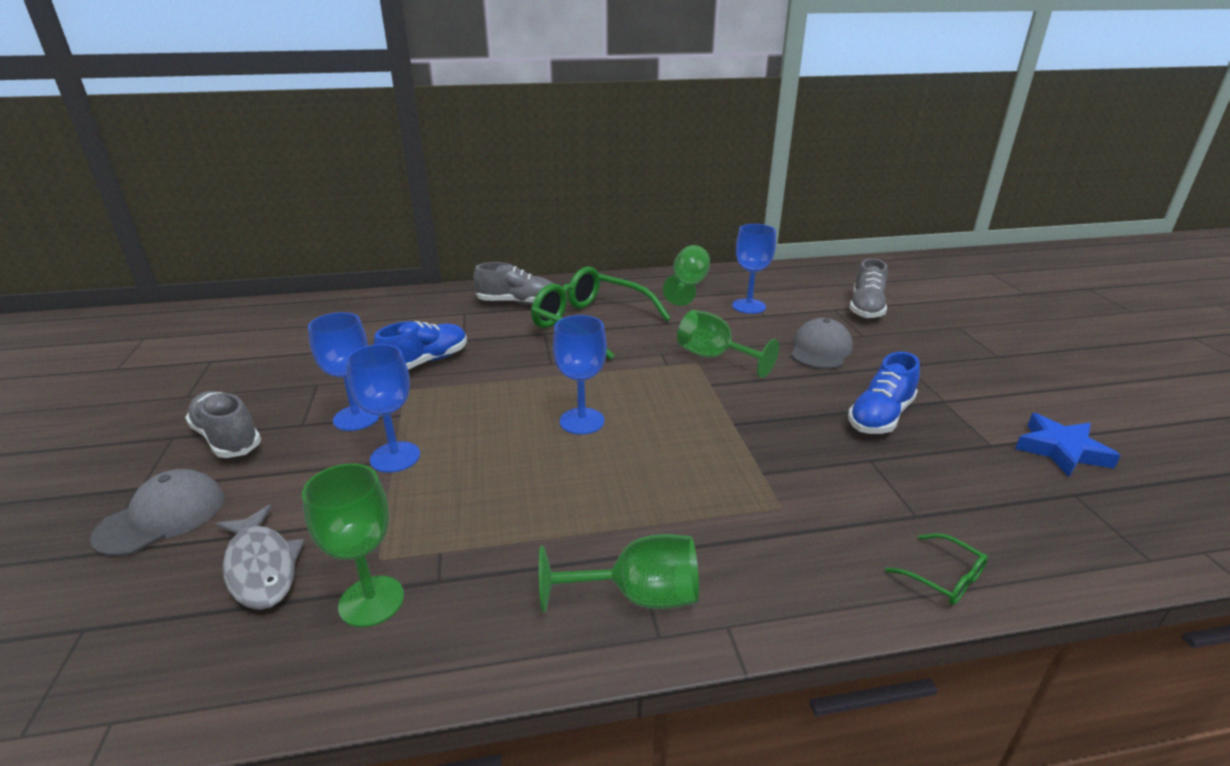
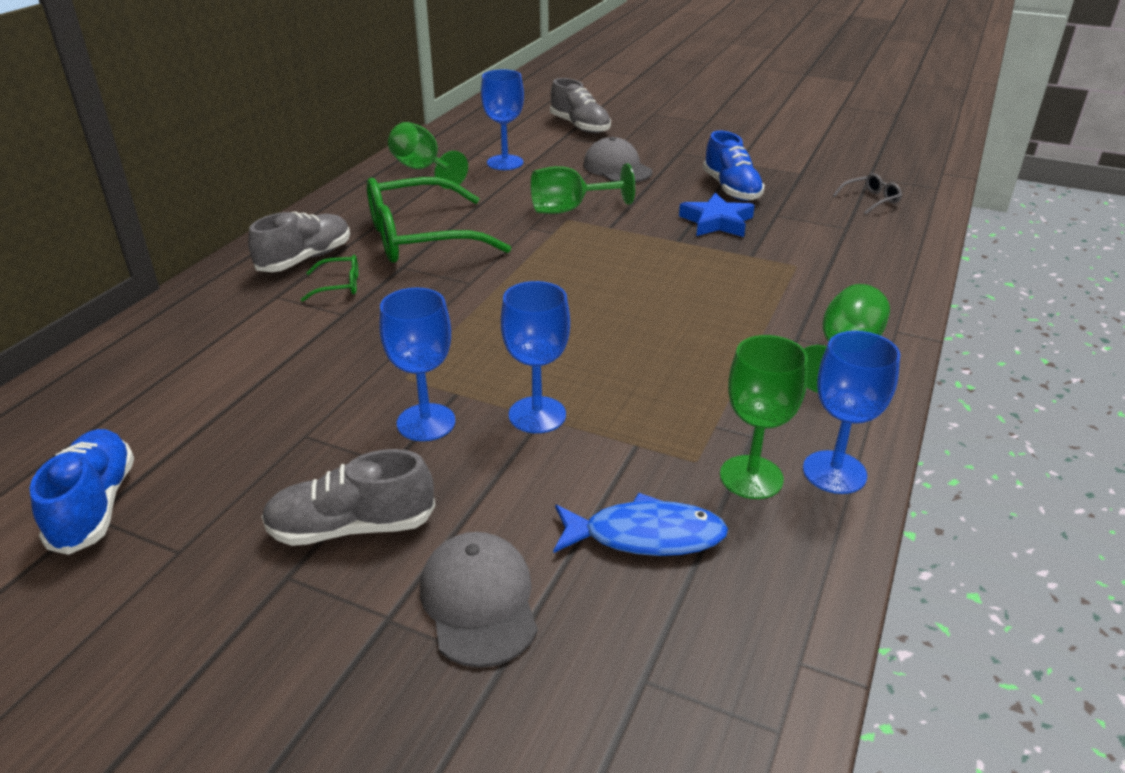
camera: 55 degrees left, 5 degrees up
grey fish [216,504,304,610] -> blue fish [553,493,728,556]
blue shoe [373,321,467,370] -> blue shoe moved to [30,429,134,555]
blue goblet [553,315,607,435] -> blue goblet moved to [803,331,900,494]
green glasses [885,533,988,605] -> green glasses moved to [301,255,358,302]
blue star [1015,413,1121,477] -> blue star moved to [679,193,755,237]
none -> grey glasses [833,173,902,214]

